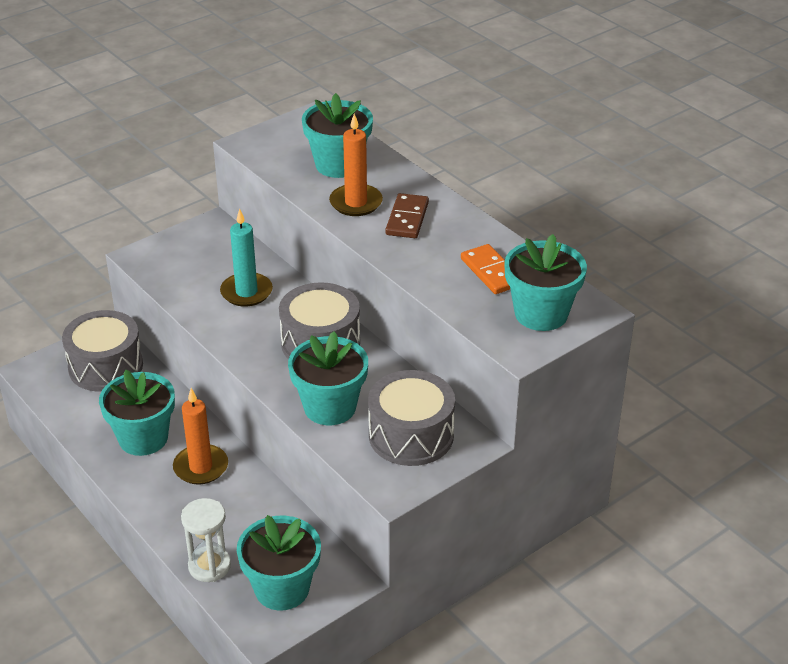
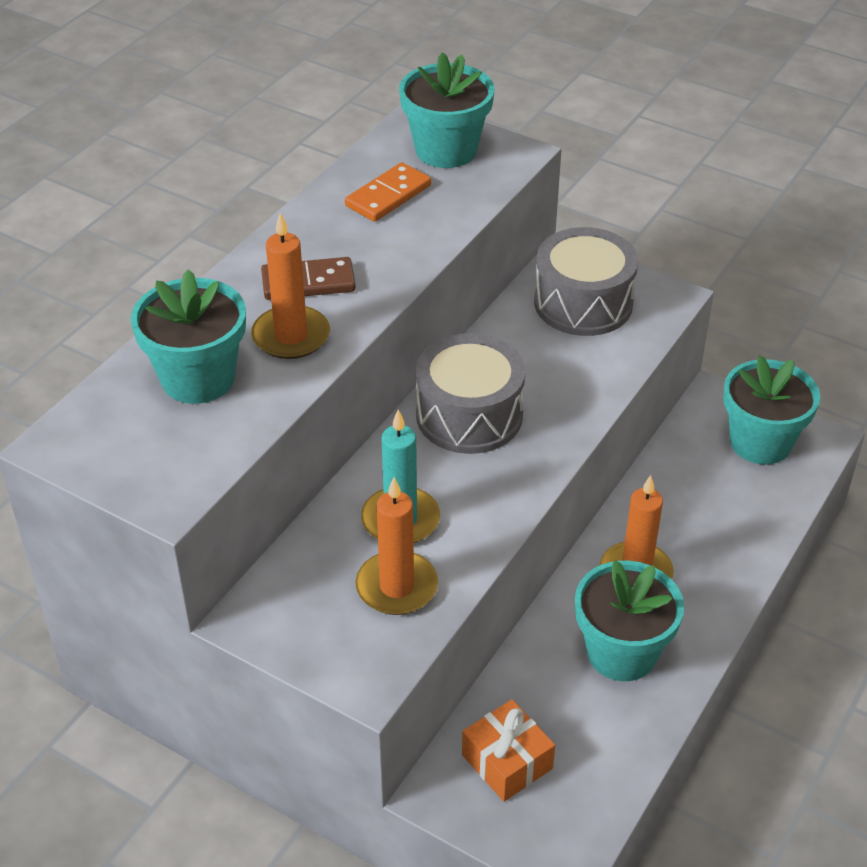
camera: 110 degrees left, 5 degrees up
grey drum [62,310,143,392] -> orange gift [462,699,555,802]
white hourglass [181,498,231,582] -> none
turquoise flower pot [288,331,368,425] -> none
none -> orange candle [356,477,438,615]

